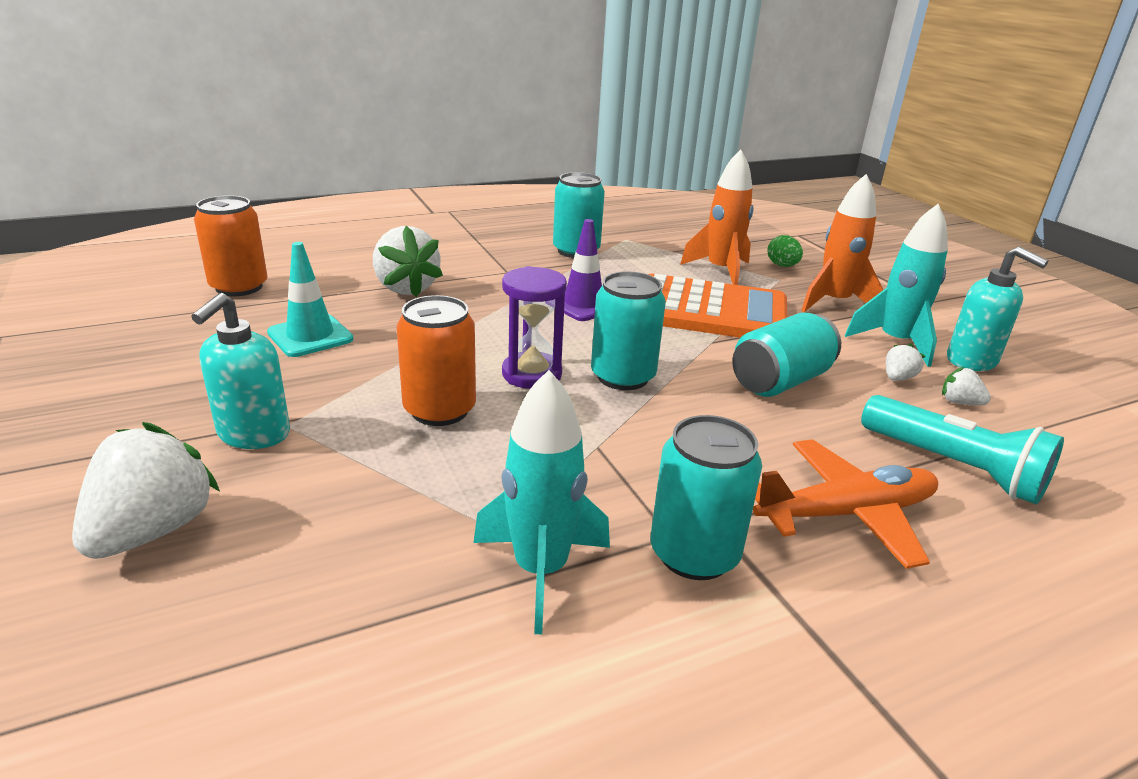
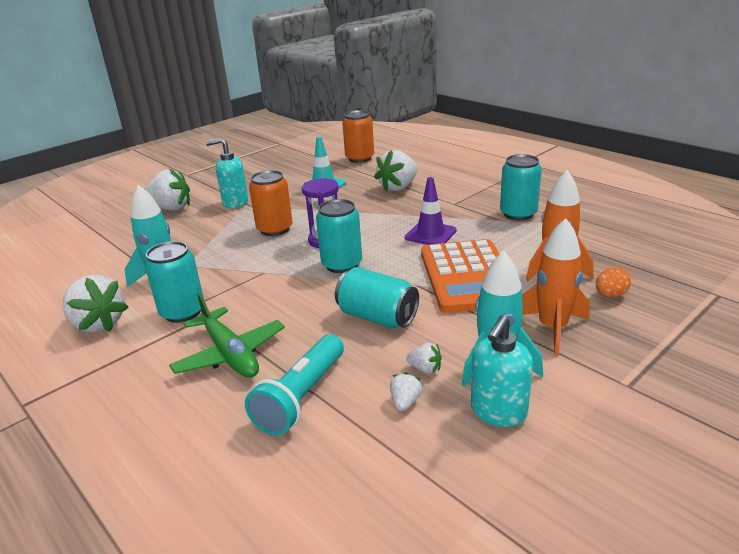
camera: 75 degrees right, 0 degrees up
orange plane [753,439,938,569] -> green plane [169,293,285,378]
green egg [767,235,803,267] -> orange egg [596,267,631,298]
none -> white strawberry [62,275,128,333]

